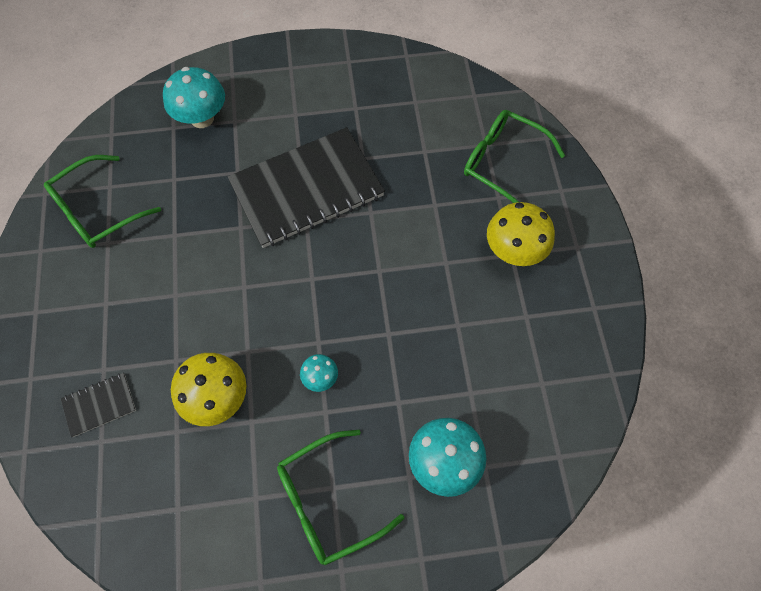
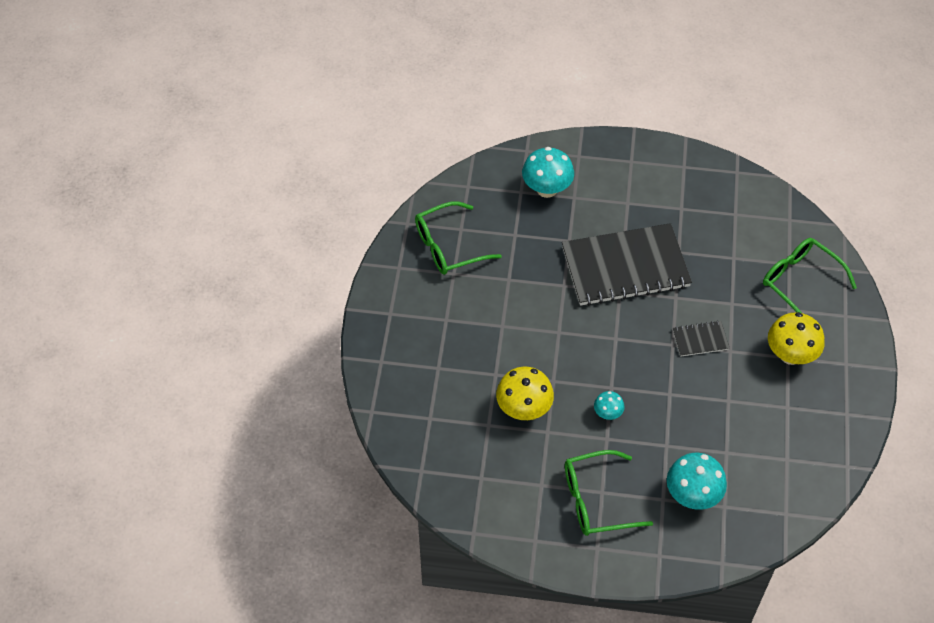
camera: 15 degrees right, 10 degrees down
black notebook [61,373,136,437] -> black notebook moved to [673,321,729,357]

